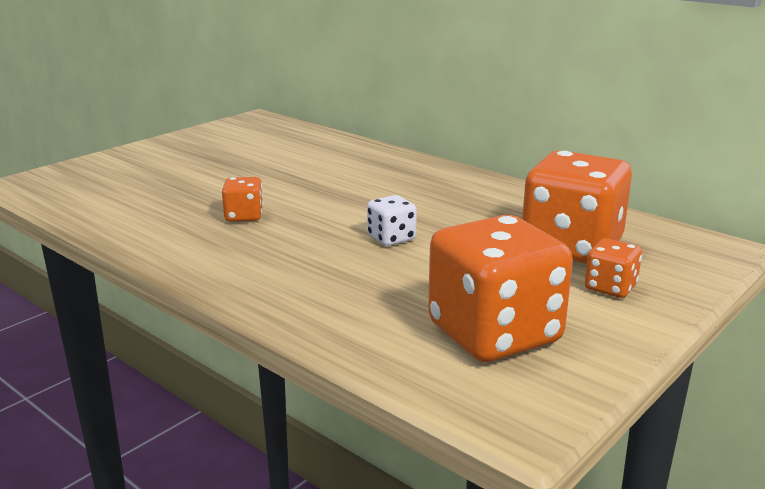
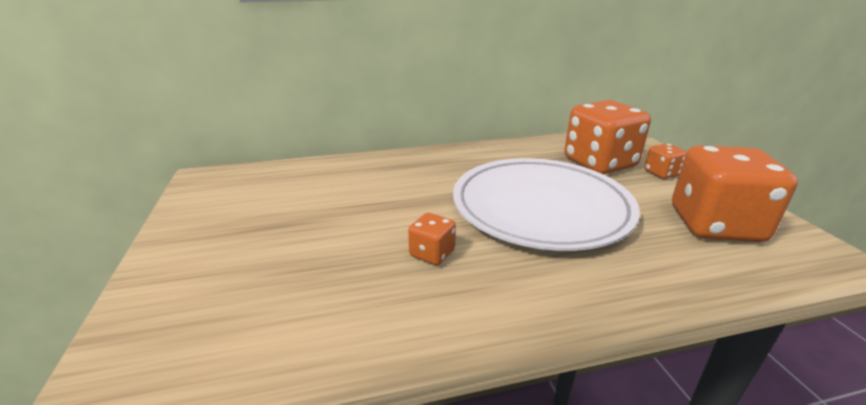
camera: 55 degrees left, 5 degrees up
white dice [367,195,417,246] -> white plate [453,158,640,251]

